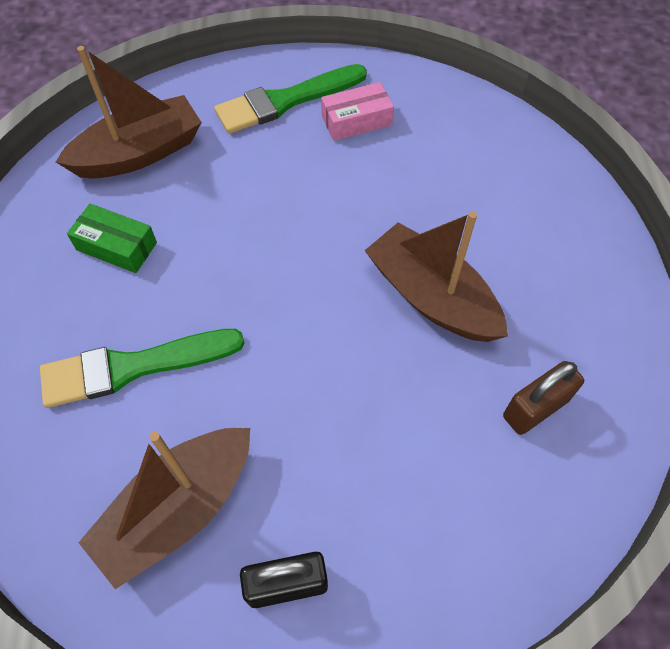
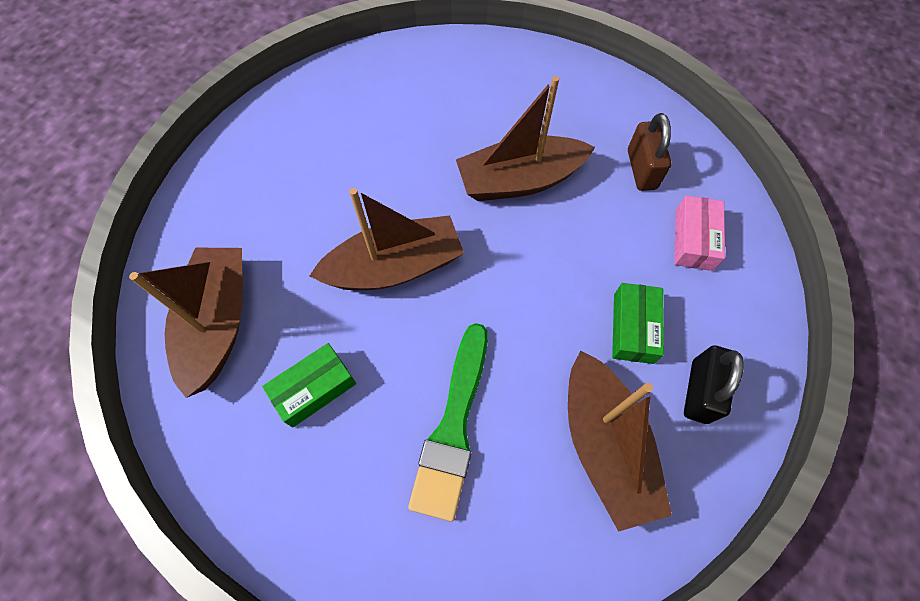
camera: 60 degrees left, 5 degrees up
green brush [214,64,367,134] -> none
pink box [321,82,394,141] -> pink box moved to [674,195,725,271]
none -> brown boat [310,188,464,290]
none -> green box [612,283,664,364]

